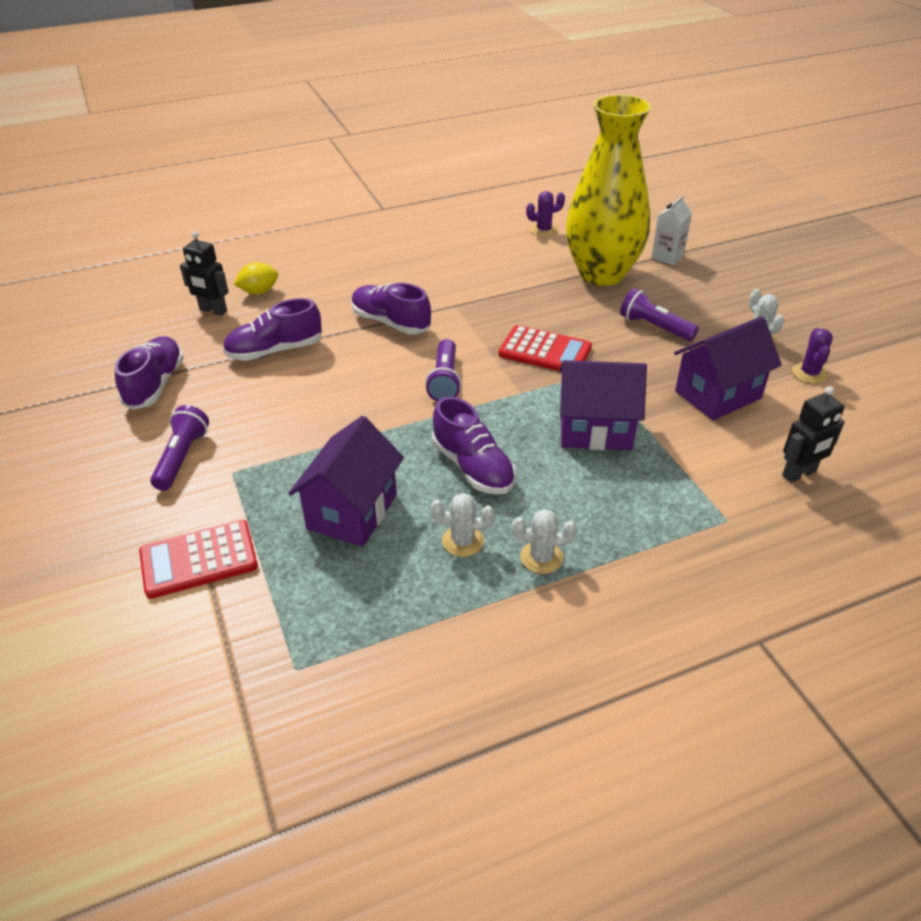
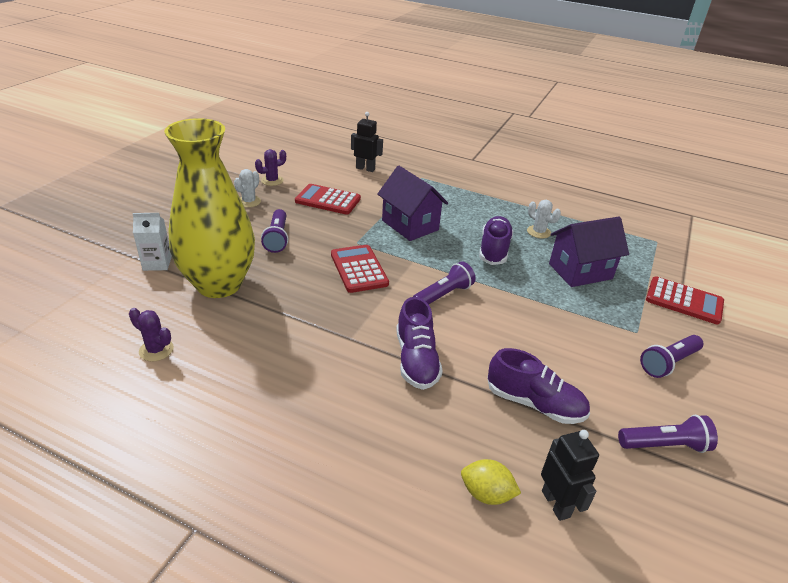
camera: 135 degrees left, 5 degrees down
purple shoe [115,336,184,410] -> purple flashlight [618,415,718,453]
white cactus [512,509,577,574] -> none
purple house [674,316,782,420] -> red calculator [295,184,361,215]

